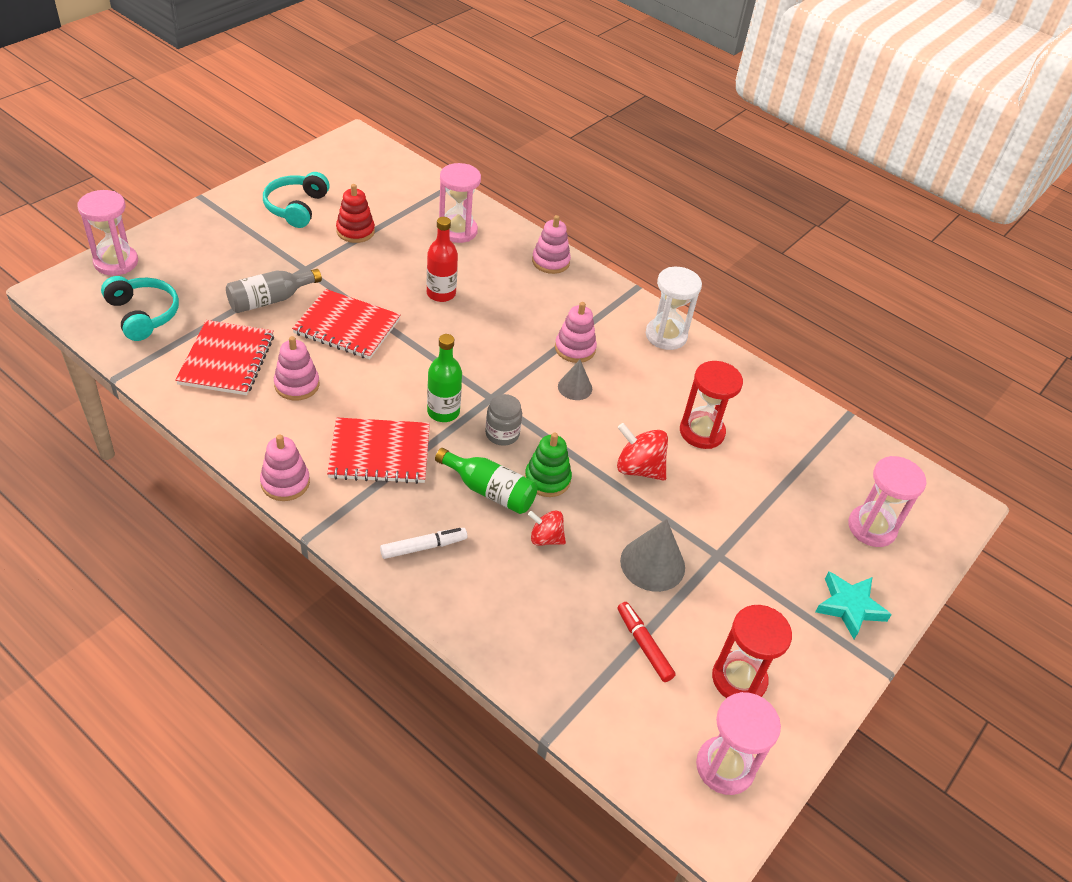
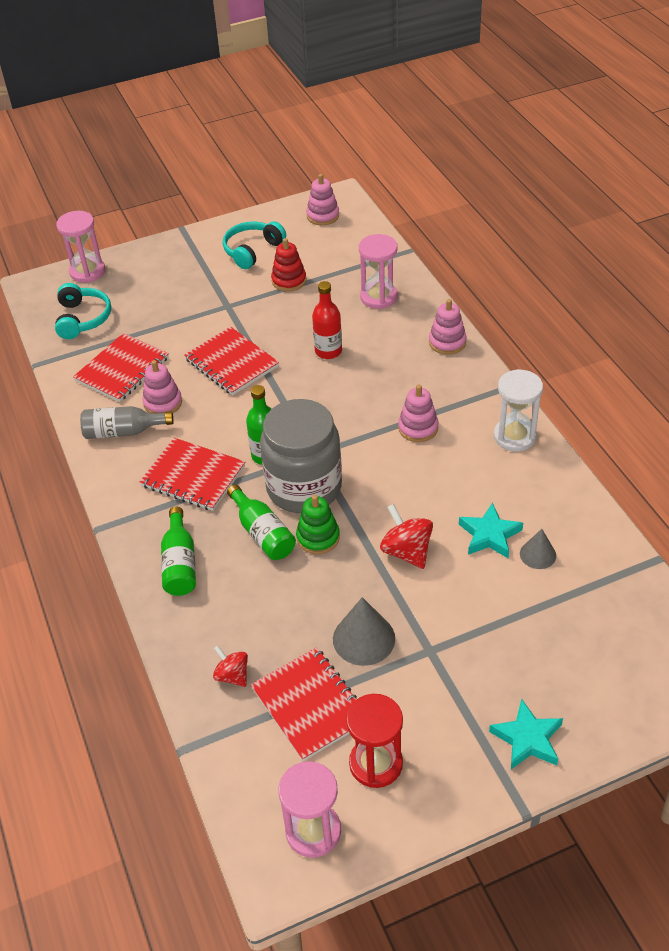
camera: 35 degrees right, 0 degrees up
grey bottle [226,269,322,313] -> grey bottle moved to [80,406,173,439]
pink stacking toy [260,435,310,501] -> pink stacking toy moved to [306,174,339,225]
white marker [380,528,467,559] -> green bottle [161,507,196,596]
grey jar [485,394,522,446] -> grey jar [260,399,342,513], size x2.36
red spinning top [528,511,566,546] -> red spinning top moved to [213,646,248,687]
grey cone [558,360,592,400] -> grey cone moved to [520,529,556,569]
red marker [617,602,676,682] -> red notebook [251,647,357,761]
red hourglass [680,361,743,449] -> turquoise star [459,503,523,558]
pink hourglass [848,456,926,547] -> none

